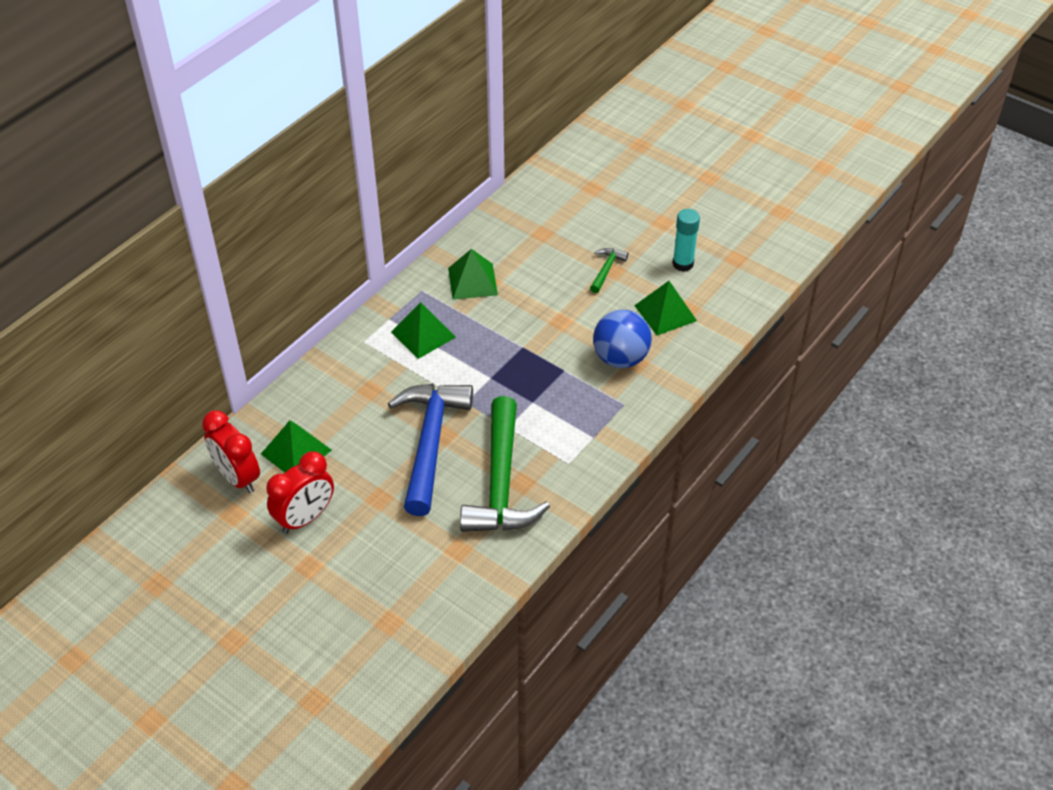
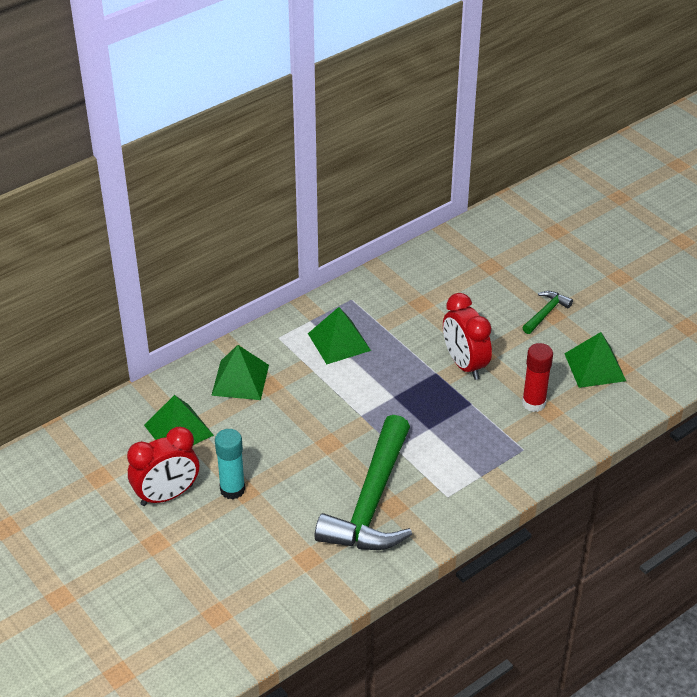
camera: 15 degrees right, 5 degrees down
red clock [202,410,260,493] -> red clock moved to [443,293,492,380]
blue hammer [388,384,473,516] -> none
green pyramid [448,249,498,300] -> green pyramid moved to [211,345,269,400]
blue ball [593,310,652,368] -> red glue stick [522,343,553,412]
turquoise glue stick [672,209,700,272] -> turquoise glue stick moved to [215,429,245,500]

